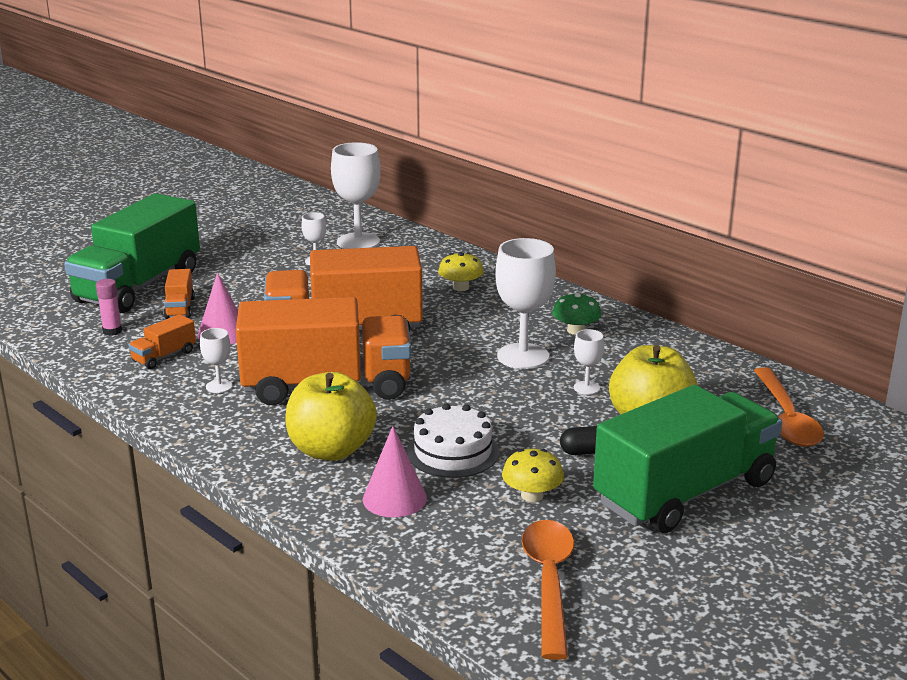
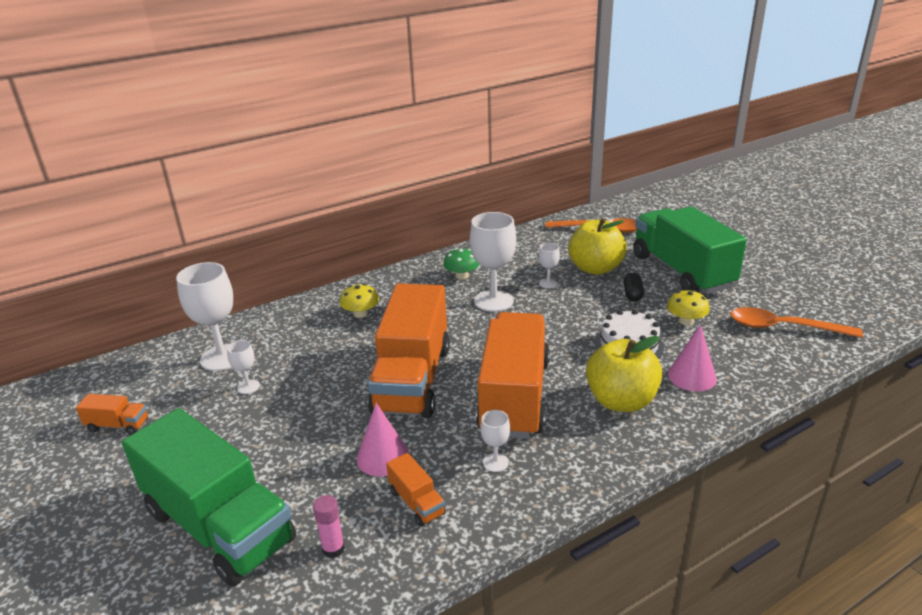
camera: 75 degrees left, 5 degrees up
orange truck [164,269,195,319] -> orange truck moved to [76,394,148,435]

